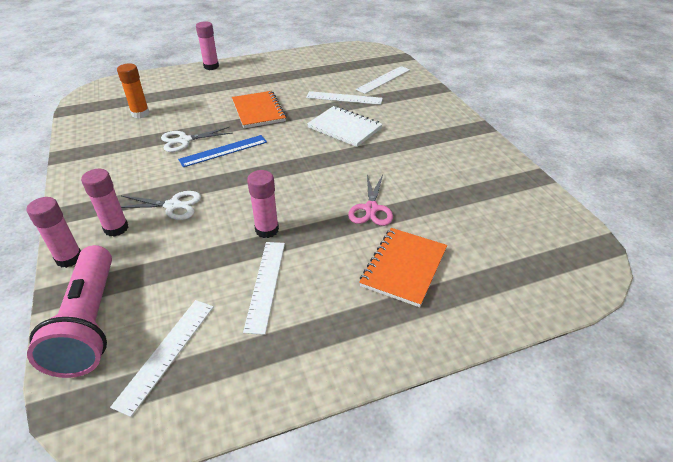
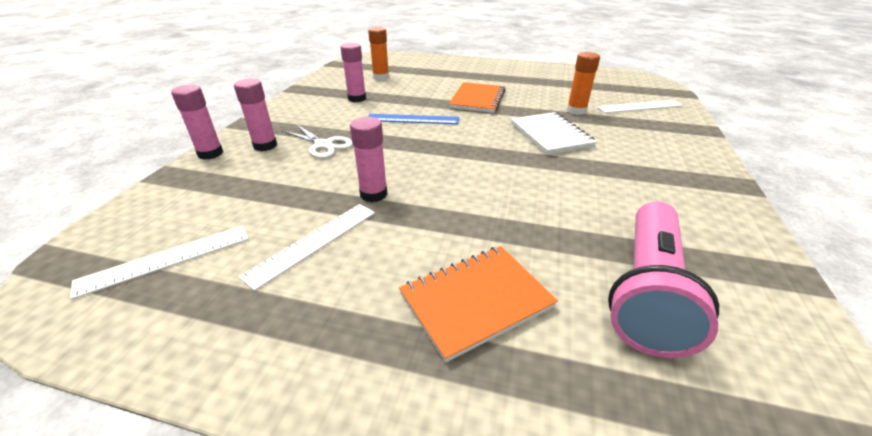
camera: 35 degrees right, 5 degrees down
pink flashlight [27,245,112,378] -> pink flashlight moved to [608,201,719,358]
white scissors [161,127,232,152] -> none
pink glue stick [196,21,219,70] -> pink glue stick moved to [340,43,366,102]
white ruler [306,91,383,105] -> orange glue stick [567,52,600,115]
pink scissors [348,175,393,226] -> none

